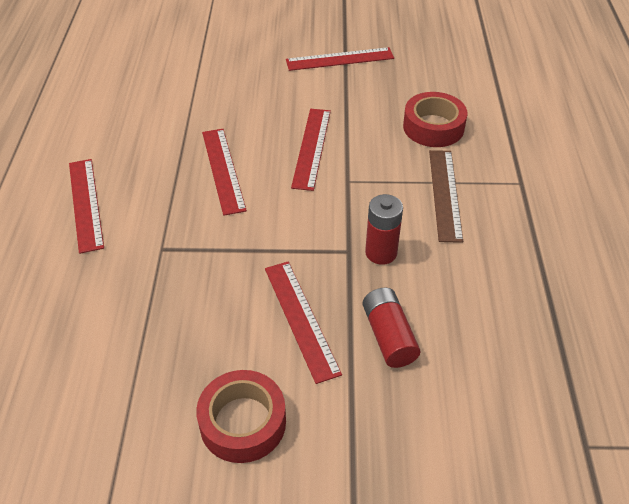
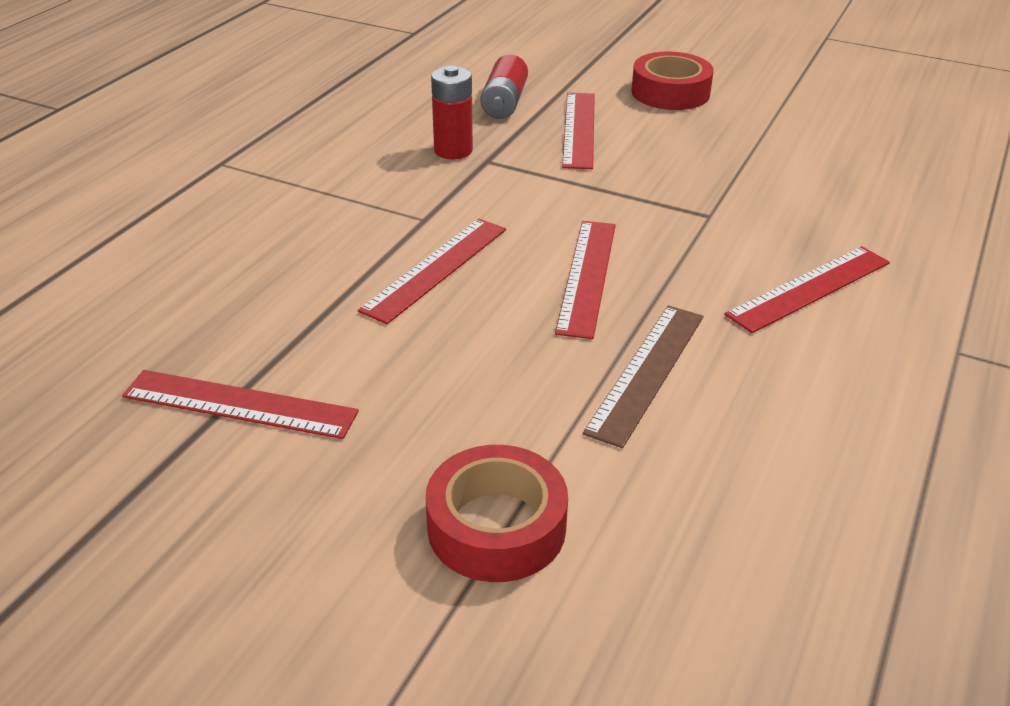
camera: 155 degrees left, 10 degrees down
red ruler [69,159,104,254] -> red ruler turned 45 degrees clockwise [724,246,890,333]
red tape [403,92,467,147] -> red tape moved to [426,445,568,582]
brown ruler [429,150,463,243] -> brown ruler moved to [583,305,704,448]

